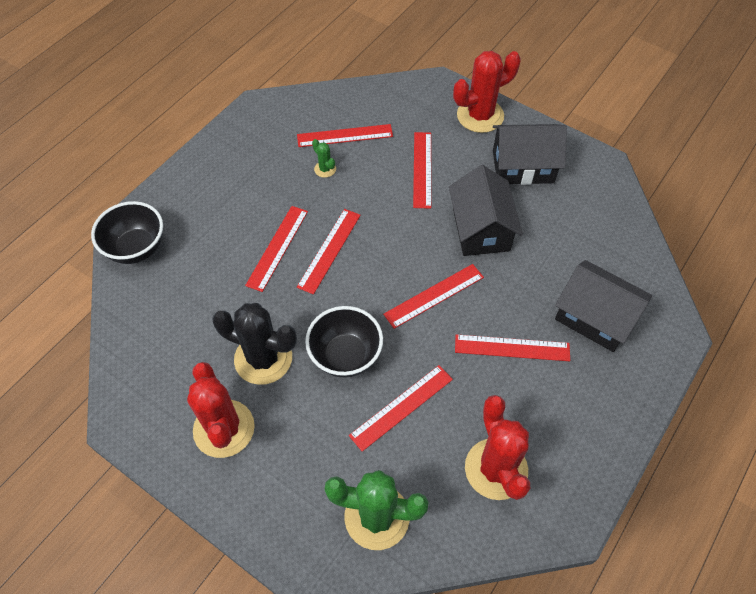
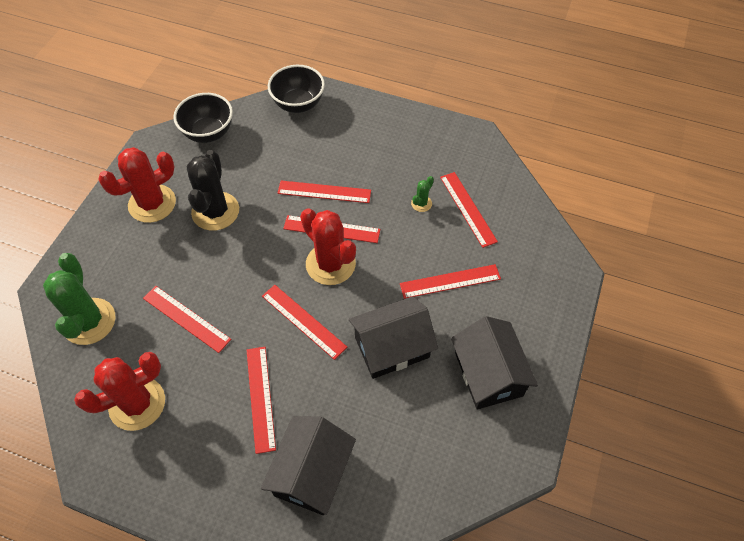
camera: 75 degrees right, 0 degrees up
black bowl [305,306,383,377] -> black bowl moved to [173,93,233,143]
red cactus [453,51,521,133] -> red cactus moved to [300,208,356,285]

